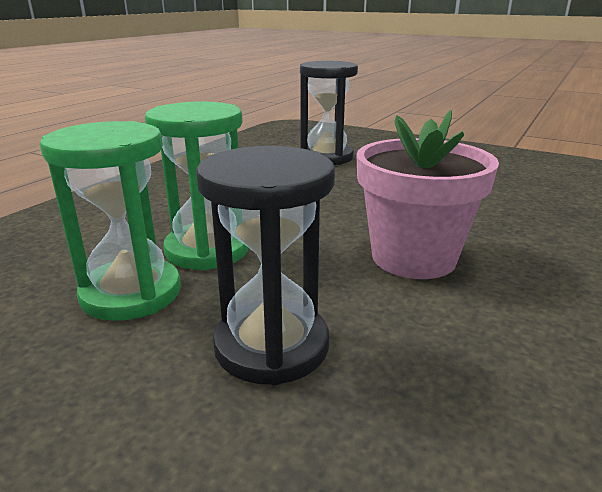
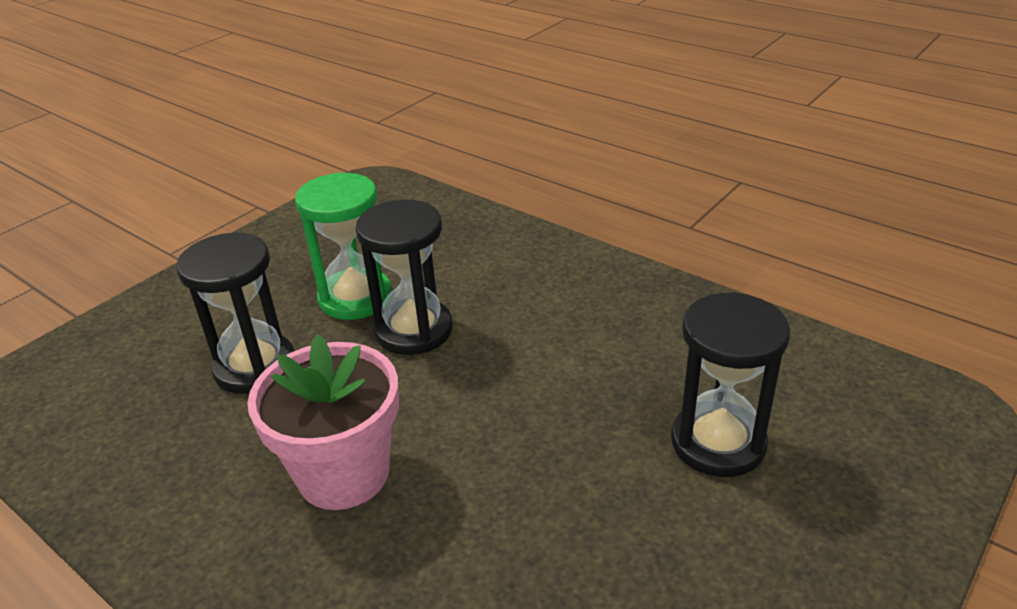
camera: 100 degrees right, 10 degrees up
green hourglass [145,102,248,270] -> black hourglass [356,200,453,355]

